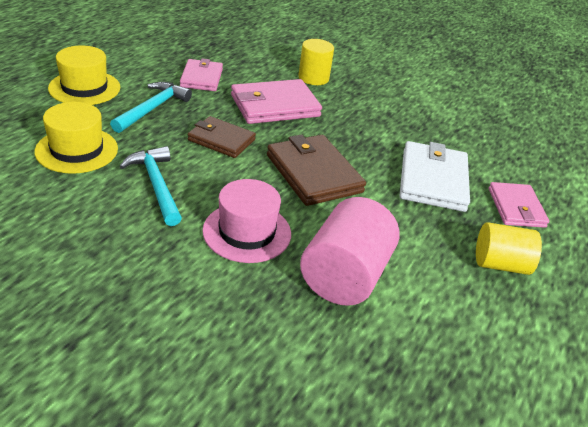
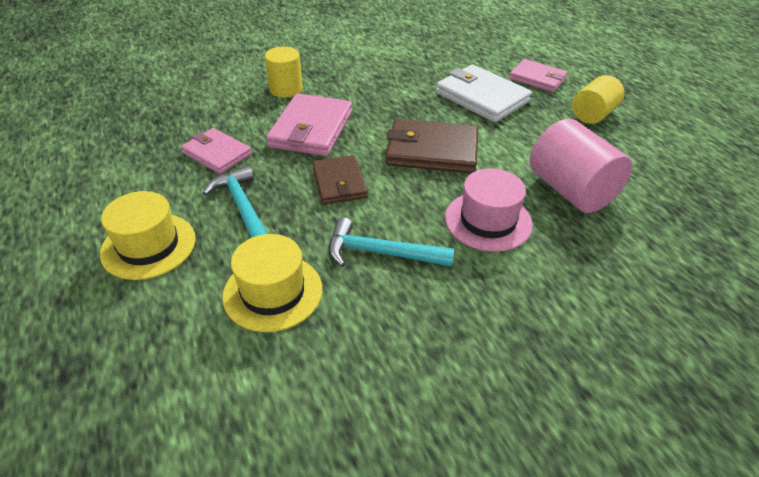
camera: 50 degrees left, 5 degrees up
brown wallet [188,116,256,158] -> brown wallet turned 75 degrees counterclockwise [312,155,368,205]

